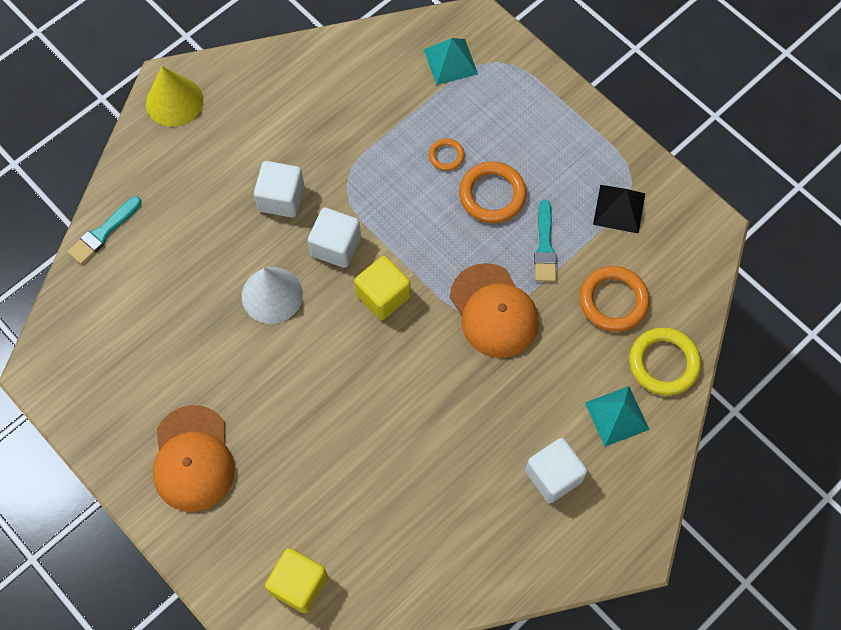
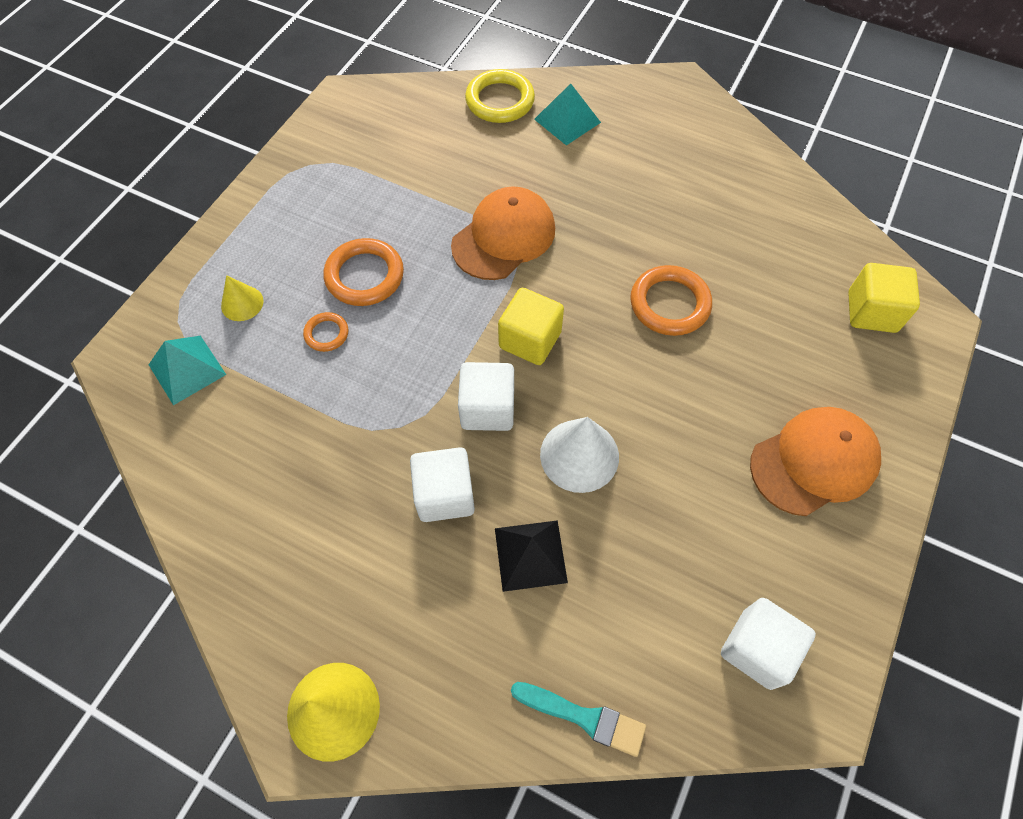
camera: 110 degrees left, 5 degrees down
white cube [525,438,587,503] -> white cube moved to [721,598,816,690]
turquoise brush [534,200,557,282] -> none
orange ring [579,266,649,332] -> orange ring moved to [630,265,712,336]
black pyramid [593,185,645,234] -> black pyramid moved to [495,520,568,592]
none -> yellow cone [221,275,264,321]

